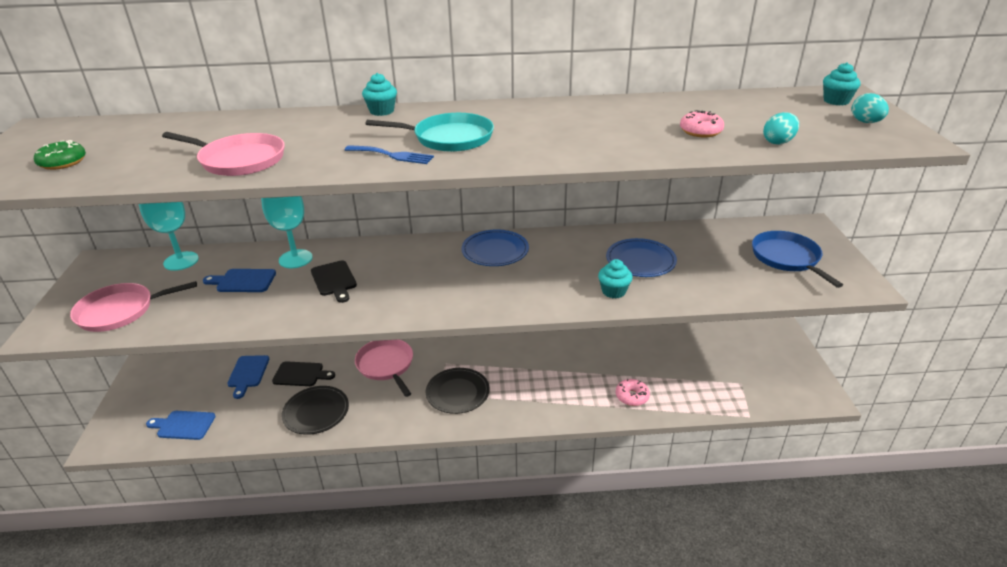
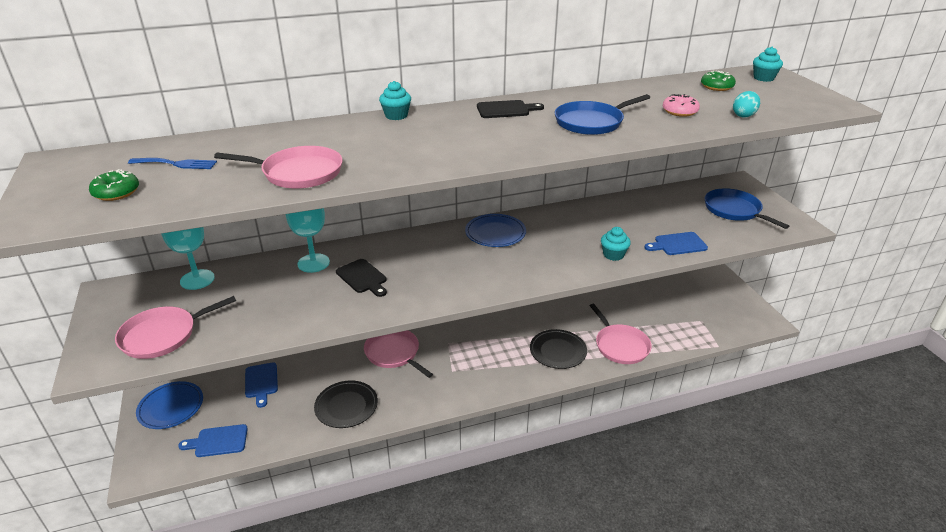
camera: 15 degrees left, 0 degrees up
blue cutting board [203,269,276,292] -> blue cutting board moved to [644,232,708,255]
black cutting board [272,361,335,386] -> black cutting board moved to [477,100,544,118]
blue fork [345,145,434,164] -> blue fork moved to [128,158,217,169]
turquoise pan [366,113,494,152] -> none
black plate [426,368,490,414] -> black plate moved to [530,329,587,369]
blue plate [606,238,677,277] -> blue plate moved to [136,381,203,429]
pink donut [616,379,650,406] -> pink pan [589,304,652,364]
turquoise egg [851,93,889,123] -> none
none -> blue pan [555,94,650,135]
none -> green donut [701,71,736,91]

